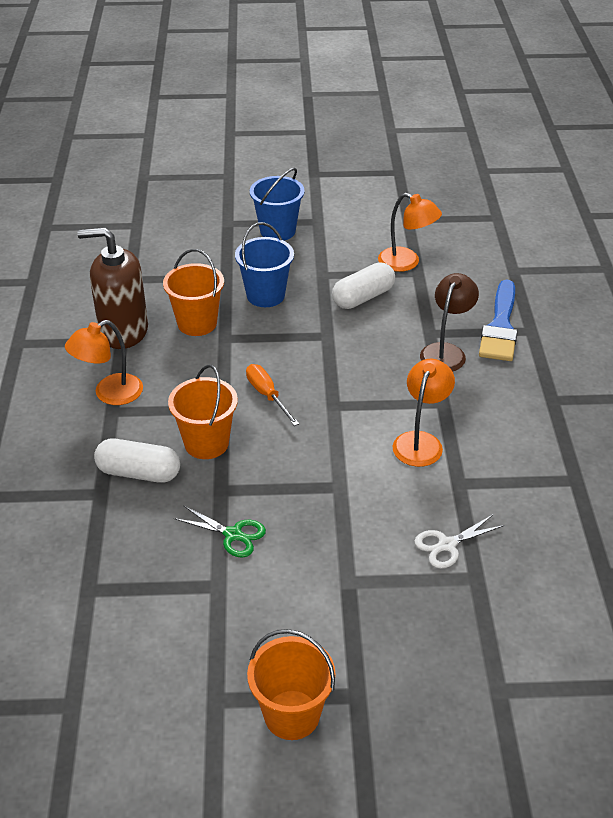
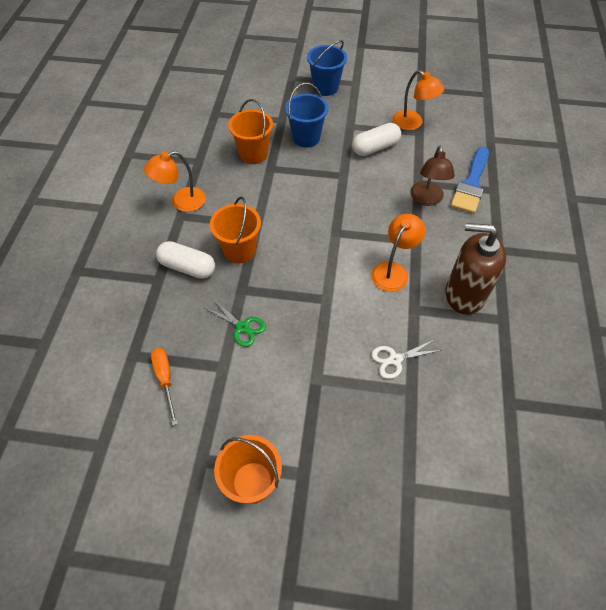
camera: 10 degrees right, 15 degrees up
brown soap dispenser [77,227,148,349] -> brown soap dispenser moved to [446,223,506,315]
orange screwdriver [246,364,299,426] -> orange screwdriver moved to [151,348,178,425]
brown lamp [420,273,479,372] -> brown lamp turned 150 degrees clockwise [410,146,455,206]

